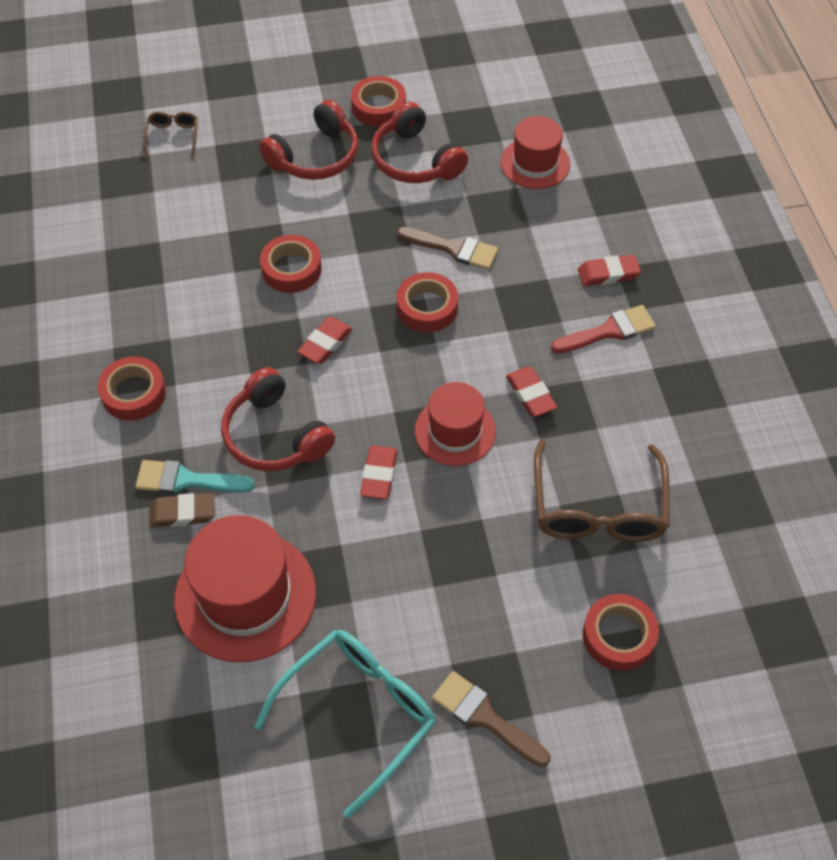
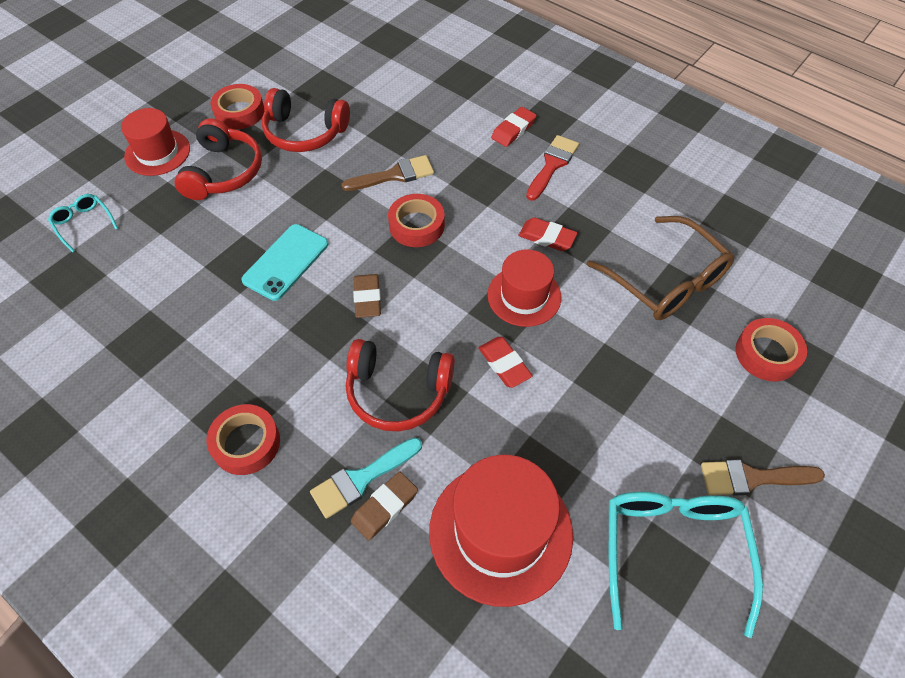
camera: 40 degrees left, 0 degrees up
brown glasses [143,112,198,157] -> turquoise glasses [48,194,118,253]
red tape [260,235,322,293] -> turquoise phone [241,224,328,301]
red eraser [297,317,352,364] -> brown eraser [353,274,381,318]
red hat [500,116,570,189] -> red hat moved to [121,108,190,176]

